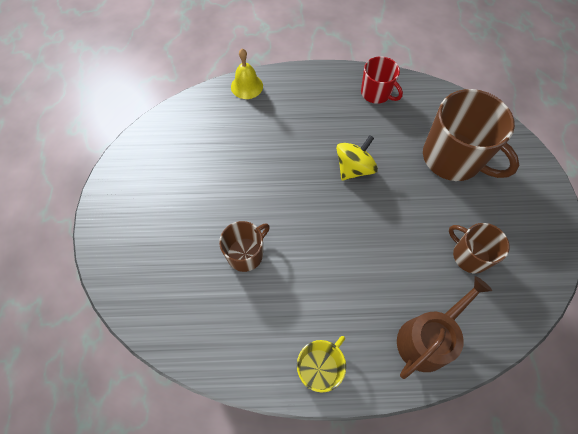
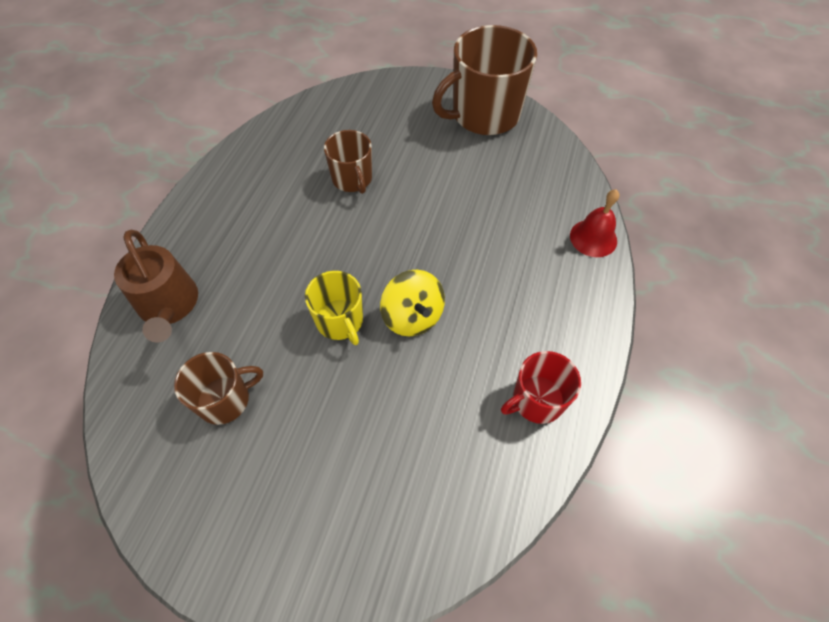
camera: 110 degrees right, 5 degrees down
yellow bell [231,48,263,99] -> red bell [570,190,619,257]
yellow mug [297,336,346,392] -> yellow mug moved to [305,271,363,345]
brown mug [423,89,519,181] -> brown mug moved to [432,25,537,135]

